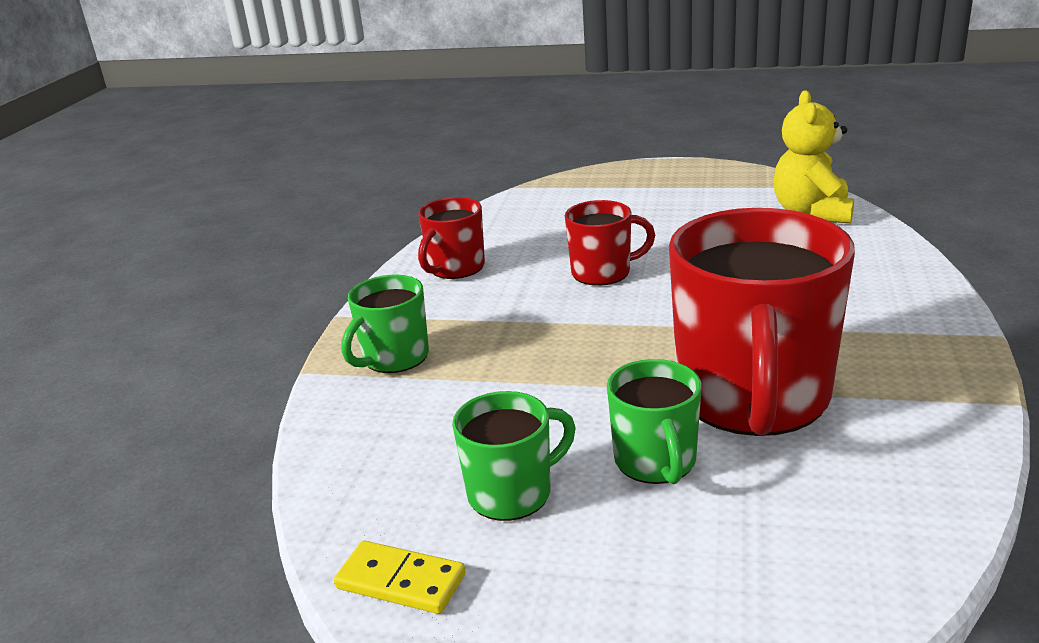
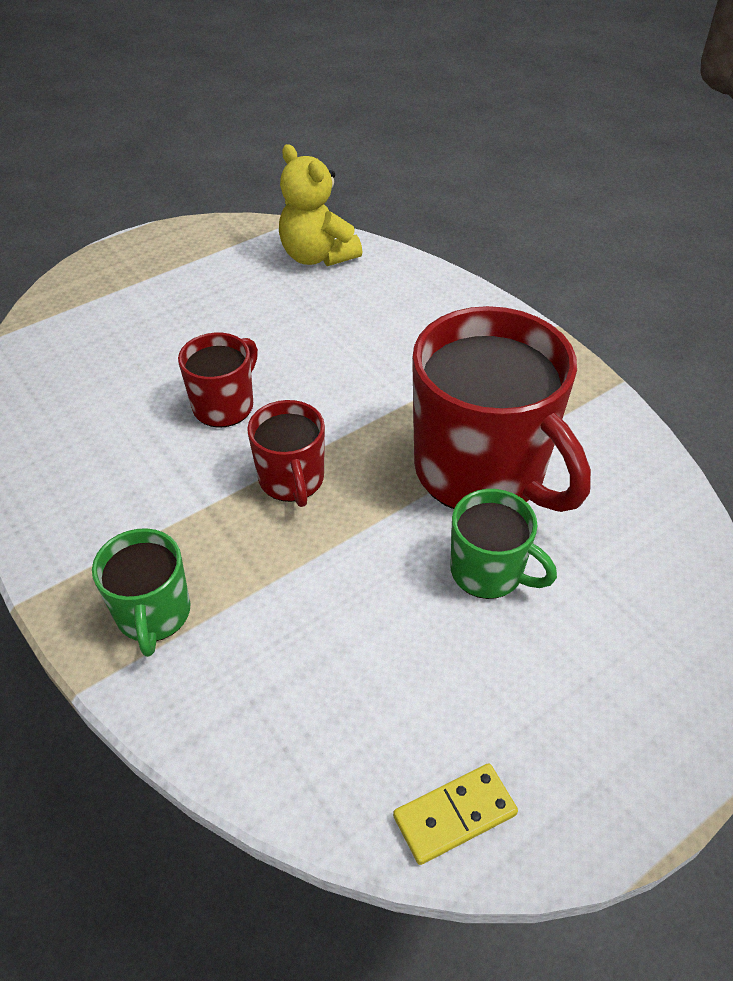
camera: 50 degrees left, 20 degrees up
red mug [418,197,485,279] -> red mug moved to [247,400,325,507]
green mug [452,391,576,521] -> none

